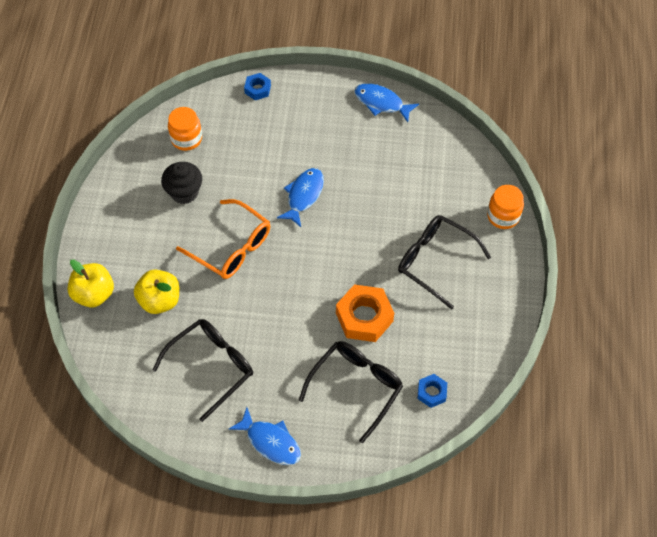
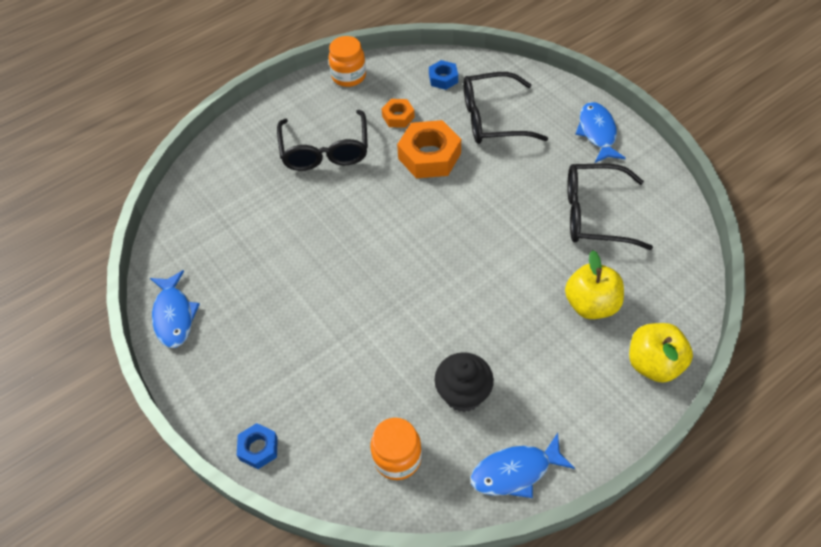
camera: 130 degrees left, 5 degrees down
orange glasses [176,199,270,279] -> none
blue fish [277,168,324,227] -> blue fish moved to [470,433,575,498]
orange jar [487,185,524,229] -> orange jar moved to [328,36,366,87]
none -> orange nut [382,99,415,128]

